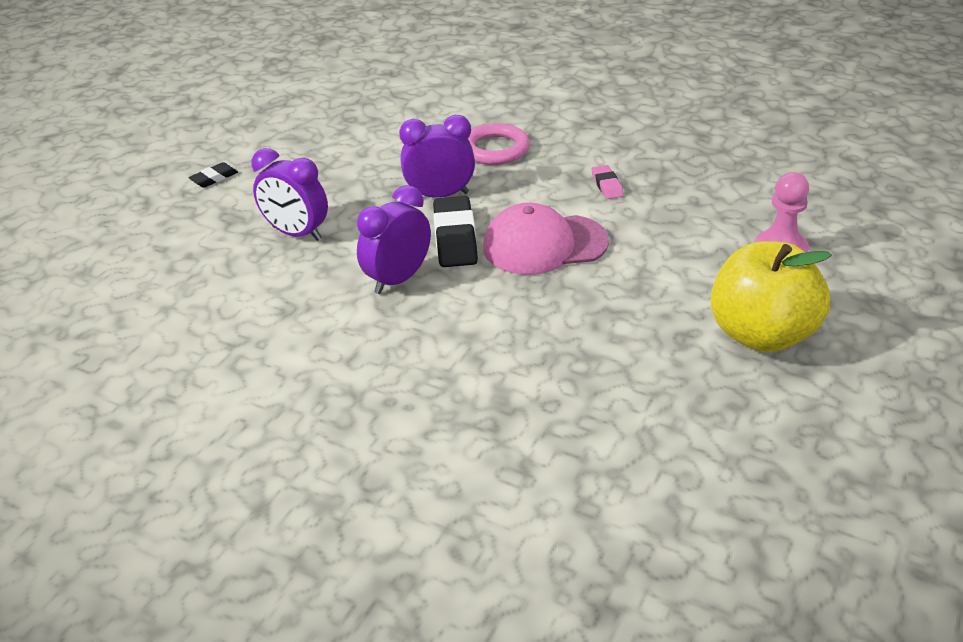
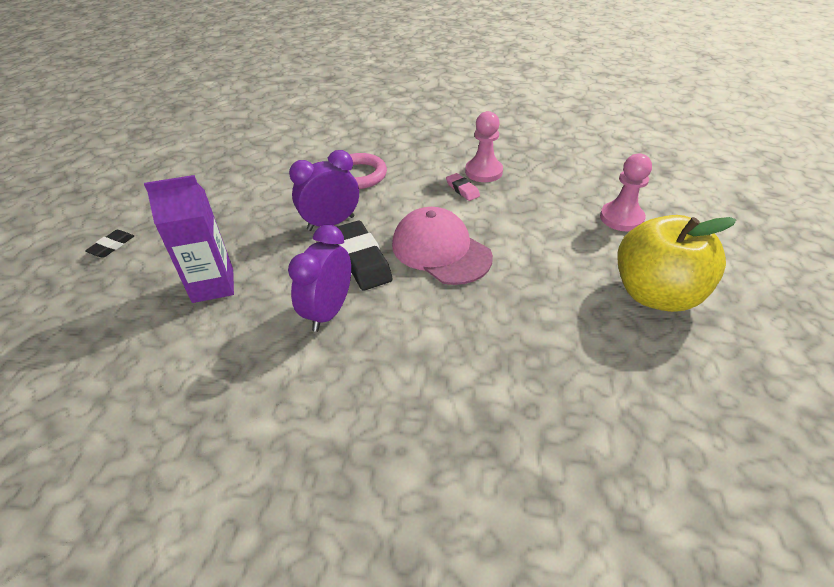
camera: 20 degrees left, 5 degrees up
purple clock [251,148,328,241] -> purple carton [144,175,234,303]
pink cap [483,202,609,275] -> pink cap turned 75 degrees clockwise [392,207,493,285]
none -> pink pawn [465,111,503,182]

